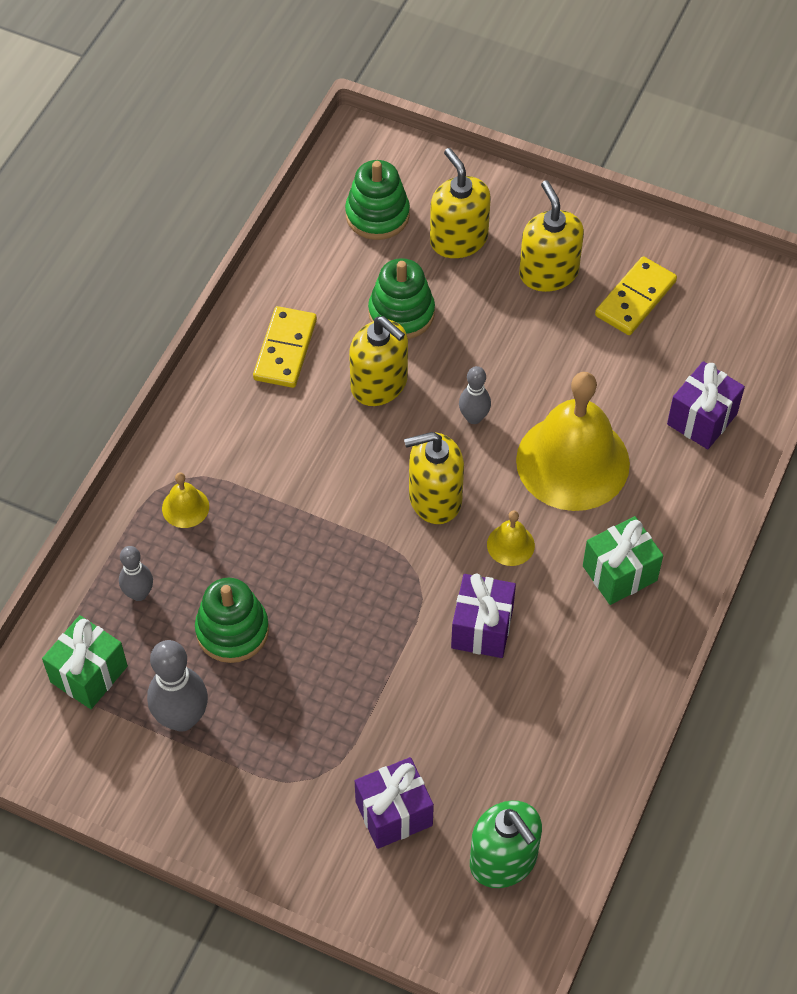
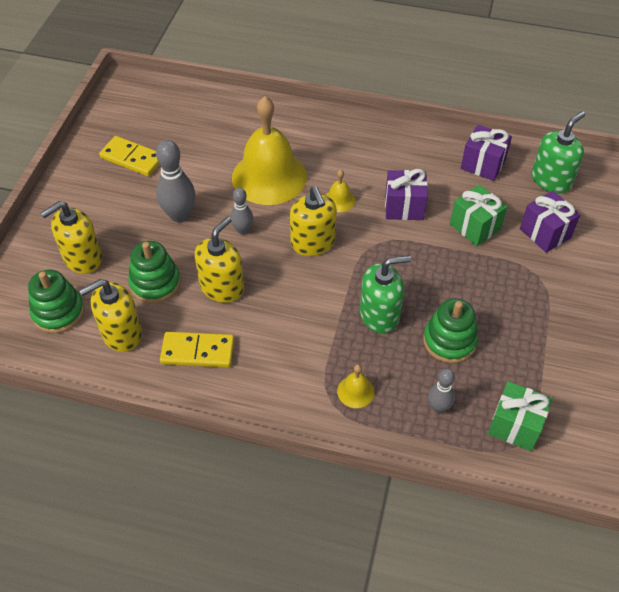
camera: 100 degrees left, 5 degrees down
grey bowling pin [147,640,208,731] -> grey bowling pin moved to [156,140,195,223]
yellow soap dispenser [519,180,584,292] -> yellow soap dispenser moved to [79,279,142,352]
green gift [583,516,663,605] -> green gift moved to [450,184,507,246]
purple gift [667,361,745,449] -> purple gift moved to [461,125,512,181]
none -> green soap dispenser [360,255,411,334]

